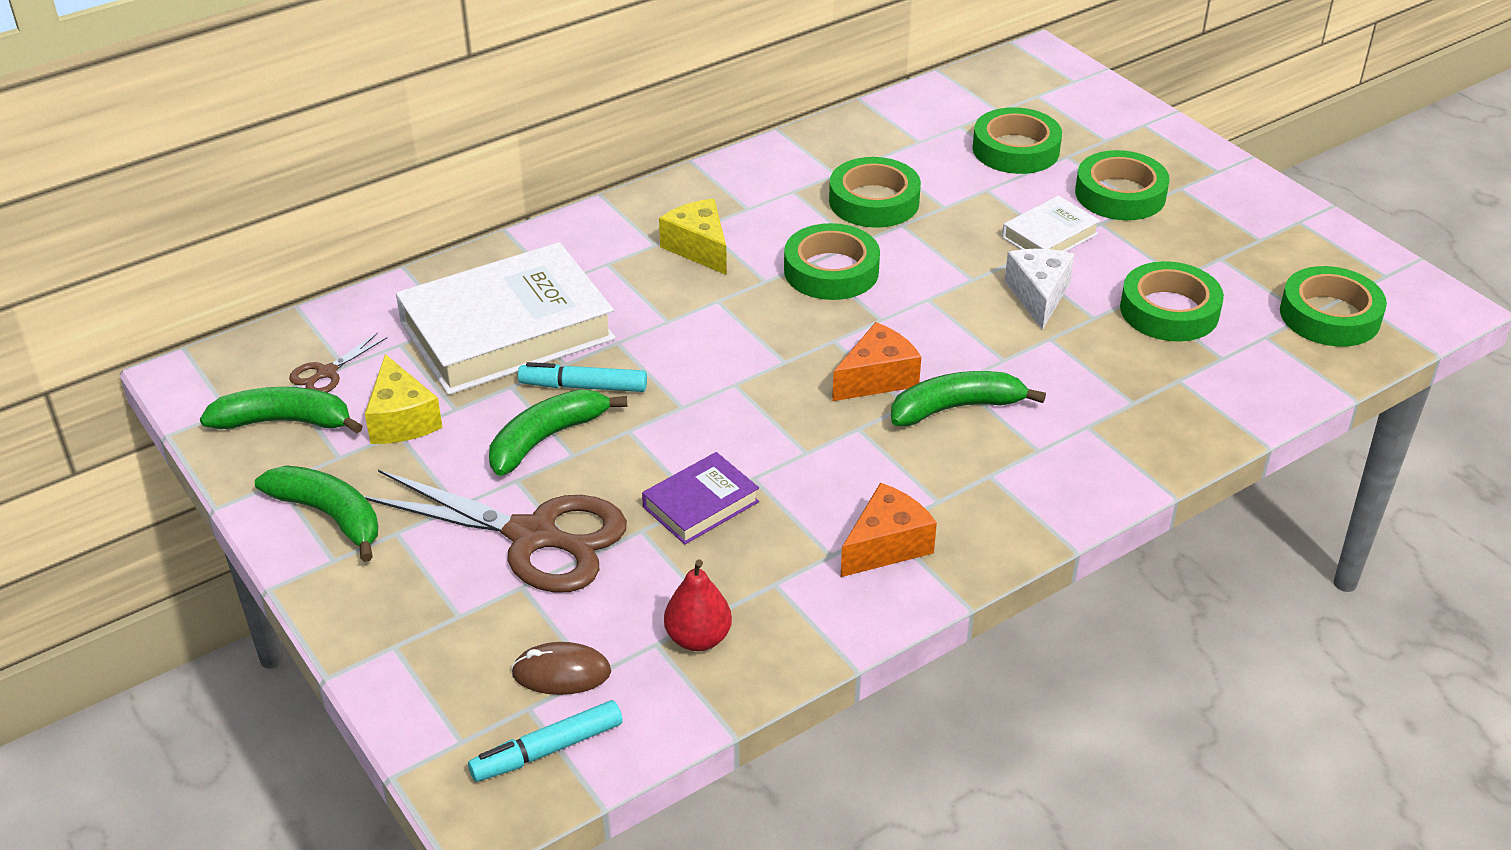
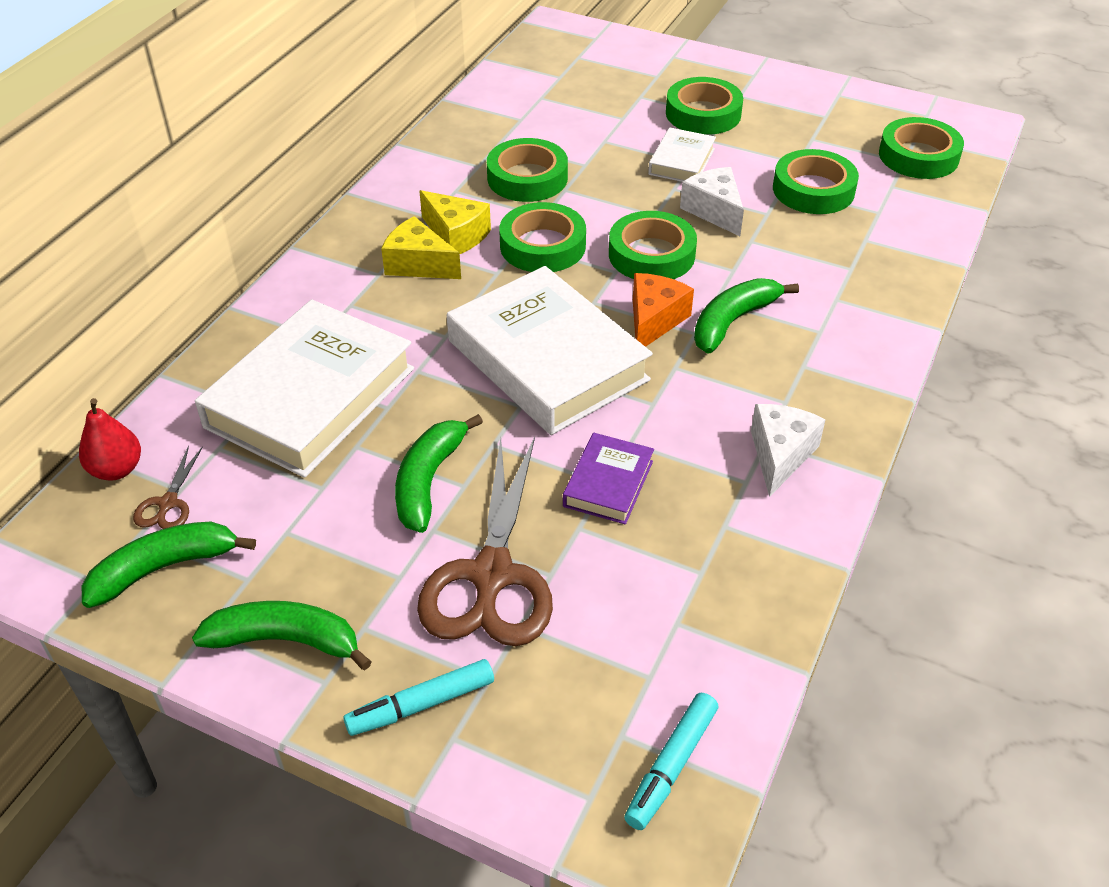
camera: 30 degrees left, 5 degrees up
brown scissors [364,470,627,593] -> brown scissors turned 105 degrees clockwise [417,437,553,646]
yellow cheese [365,354,443,444] -> yellow cheese moved to [419,190,491,254]
brown mouse [511,642,611,695] -> none
turquoise marker [518,362,647,392] -> turquoise marker moved to [343,659,494,736]
red pear [664,559,732,651] -> red pear moved to [79,398,141,481]
orange cheese [841,483,937,577] -> white cheese [751,404,826,497]
green tape [972,107,1062,174] -> green tape moved to [609,211,697,279]
none -> white book [447,266,653,435]

